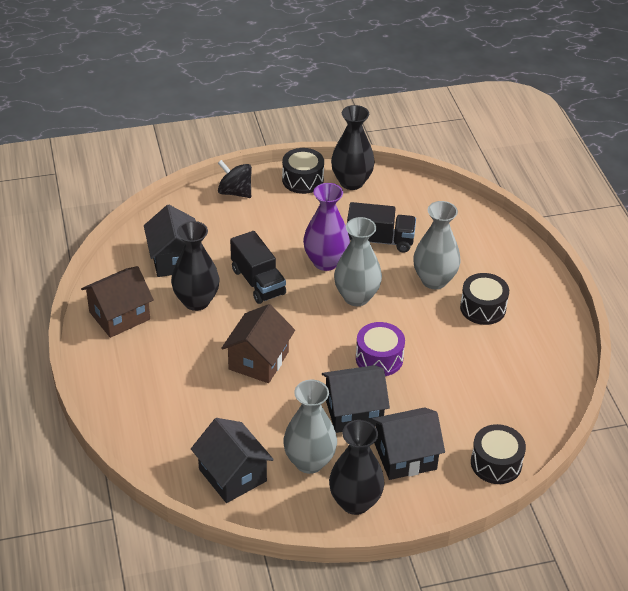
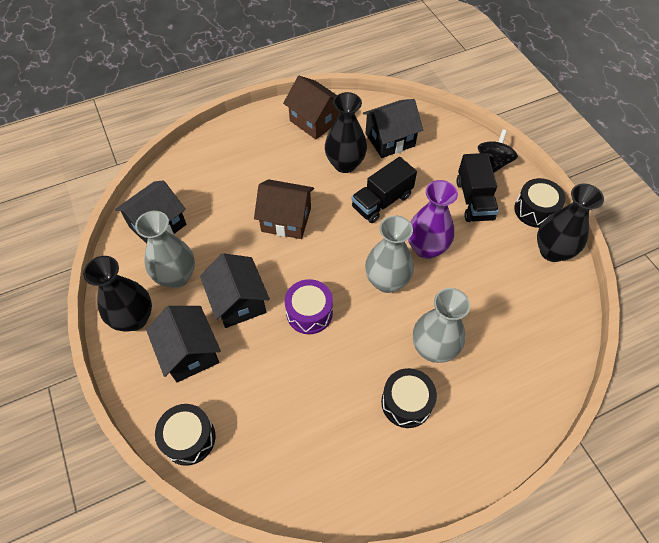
camera: 80 degrees right, 15 degrees up
black truck [347,202,416,253] -> black truck moved to [456,153,499,222]

